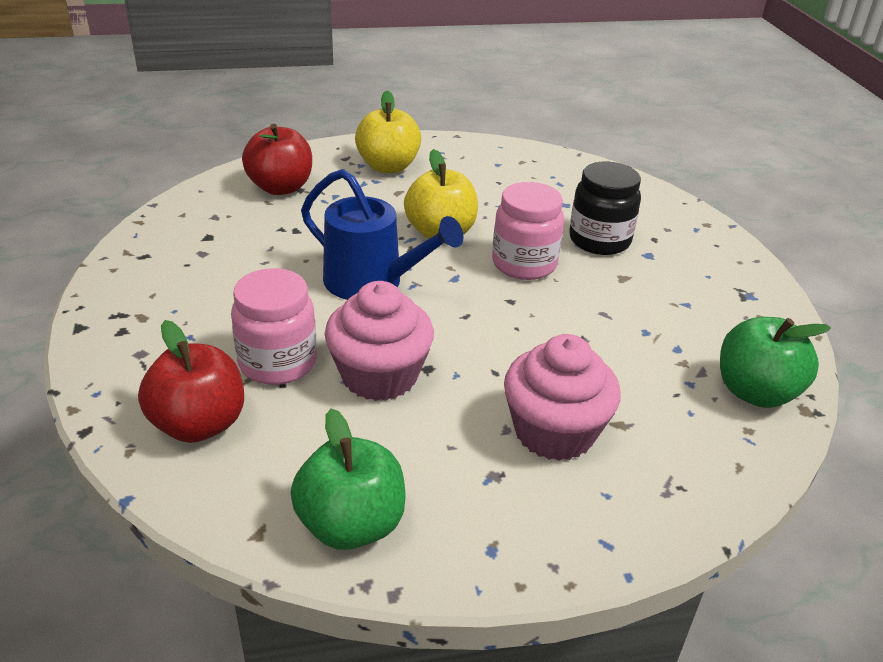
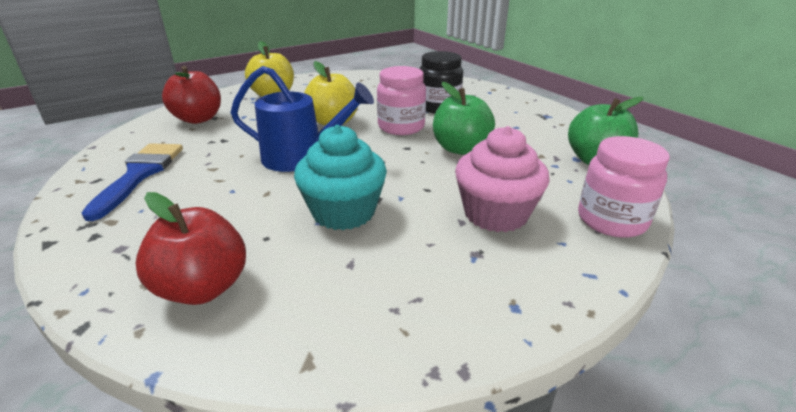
camera: 20 degrees left, 5 degrees down
pink jar [231,268,317,385] -> pink jar moved to [578,136,670,238]
green apple [290,409,406,550] -> green apple moved to [433,82,495,155]
pink cupcake [325,281,434,401] -> turquoise cupcake [294,125,387,230]
none -> blue brush [82,143,183,221]

